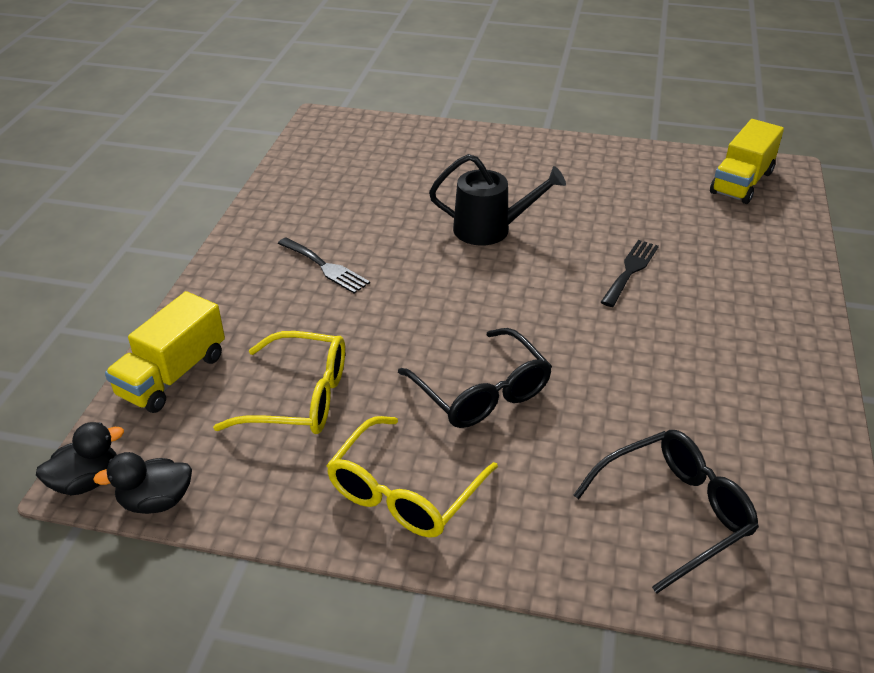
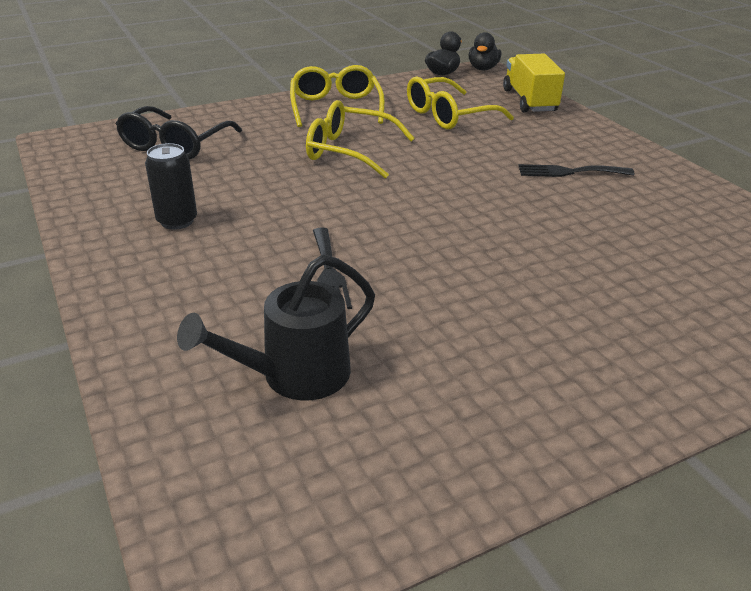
camera: 140 degrees right, 5 degrees down
black glasses [398,328,552,428] -> yellow glasses [306,100,415,179]
black watering can [429,154,566,245] -> black watering can moved to [177,255,375,401]
yellow truck [710,119,784,204] -> none
none -> black can [145,143,197,230]

